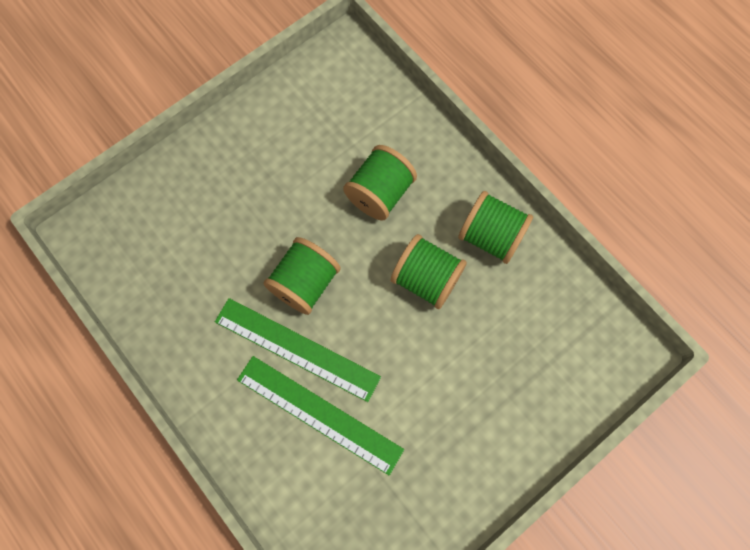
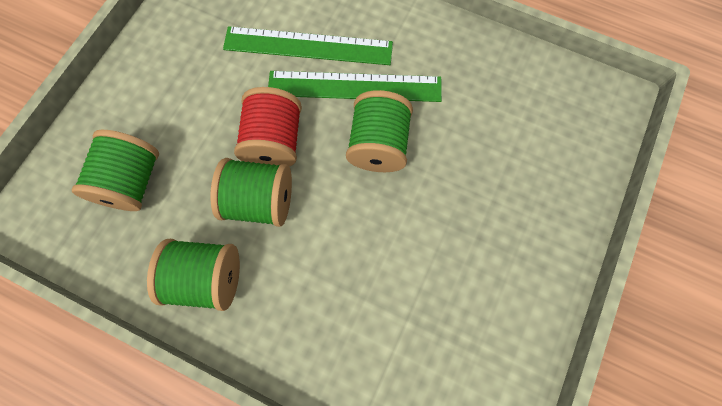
camera: 155 degrees right, 0 degrees up
green spool [343,145,417,221] -> green spool moved to [72,129,159,211]
none -> red spool [234,87,302,166]

